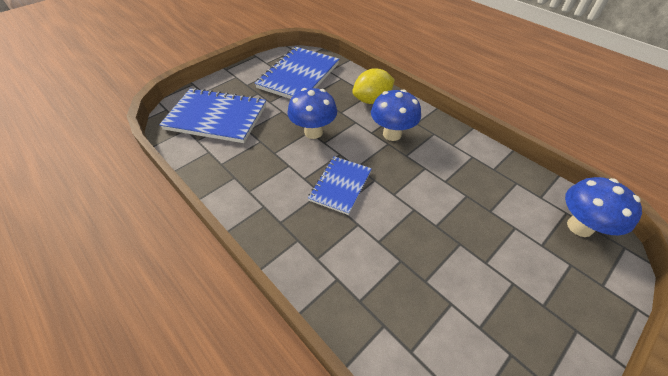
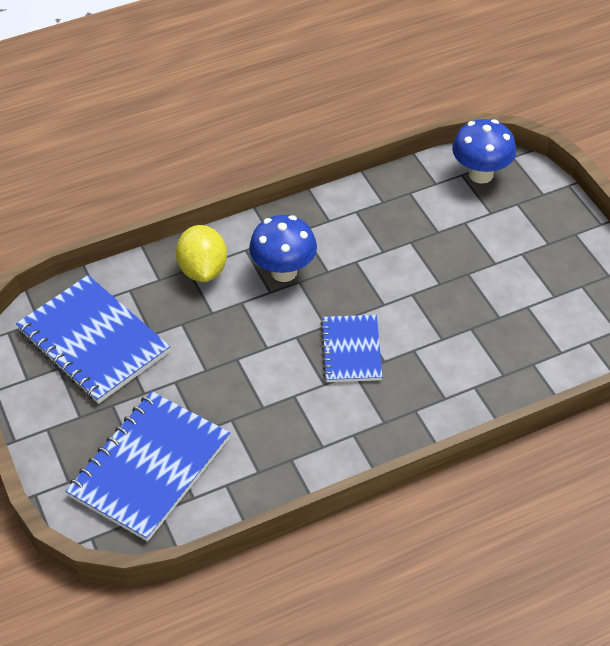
camera: 70 degrees left, 0 degrees up
blue mushroom [287,88,337,139] -> none
blue notebook [308,156,372,215] -> blue notebook turned 45 degrees clockwise [320,315,382,382]

